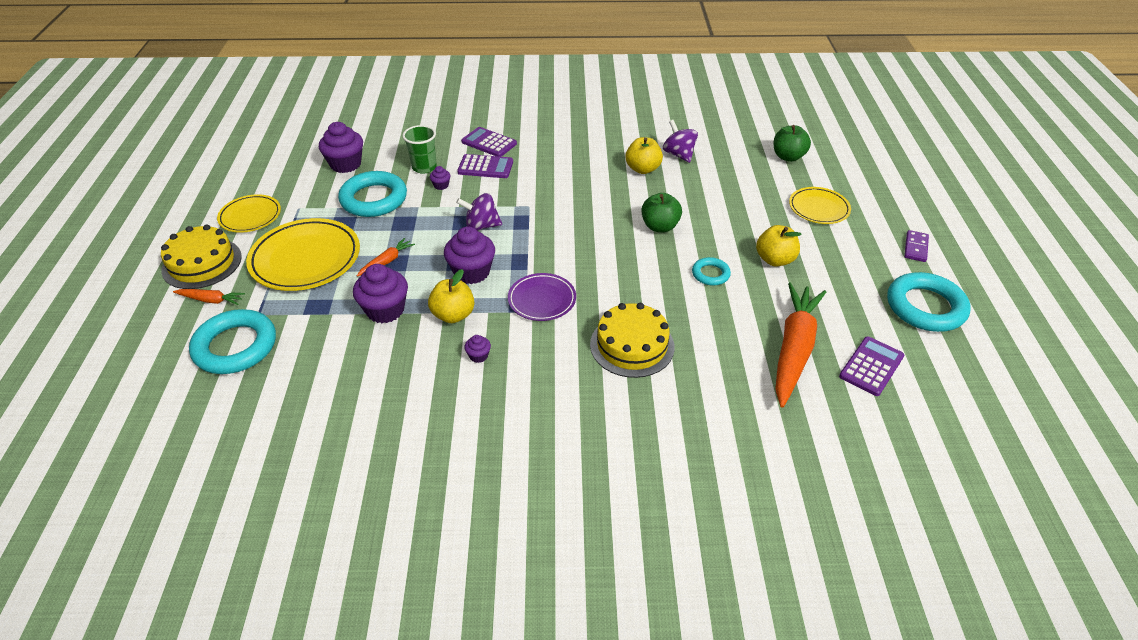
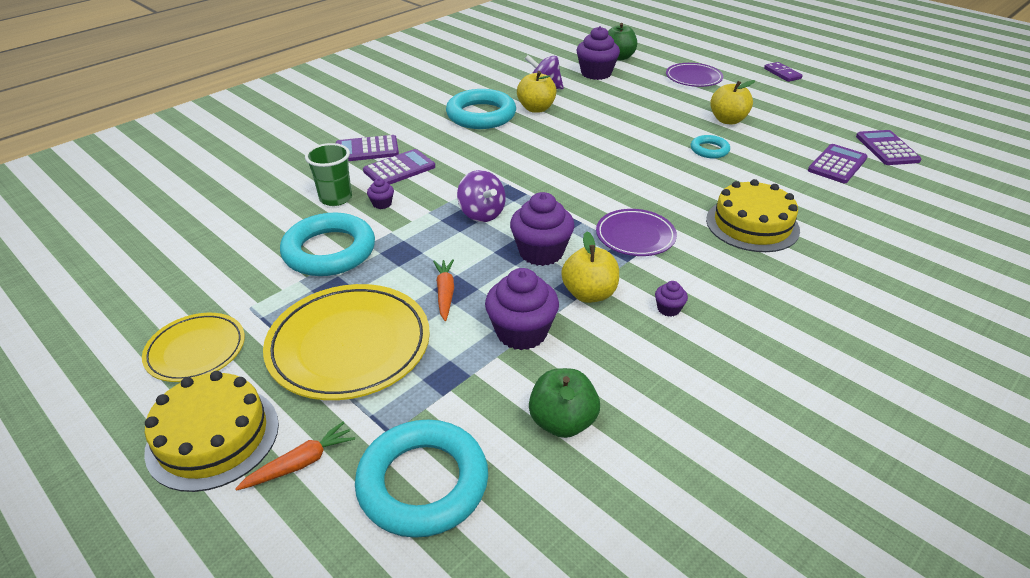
camera: 45 degrees left, 5 degrees down
purple cupcake [319,122,363,173] -> purple cupcake moved to [576,26,620,80]
purple spinning top [456,193,502,231] -> purple spinning top turned 75 degrees counterclockwise [457,170,506,222]
green apple [641,193,682,232] -> green apple moved to [529,368,600,438]
orange carrot [775,282,826,408] -> purple calculator [808,144,868,183]
yellow plate [789,187,851,224] -> purple plate [666,63,723,87]
turquoise ring [887,272,970,332] -> turquoise ring moved to [446,89,516,129]

